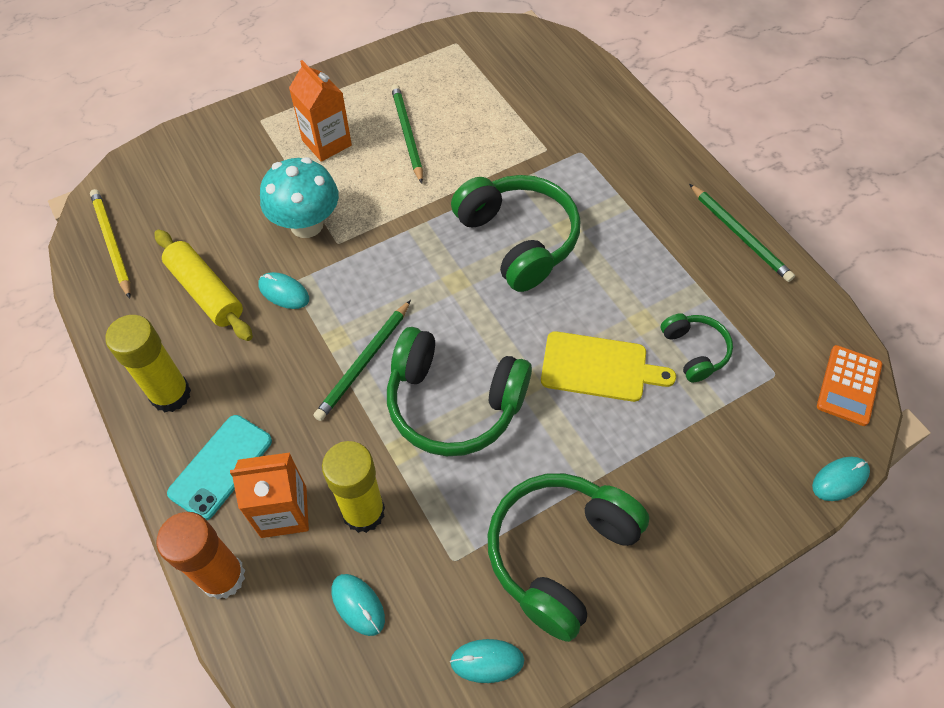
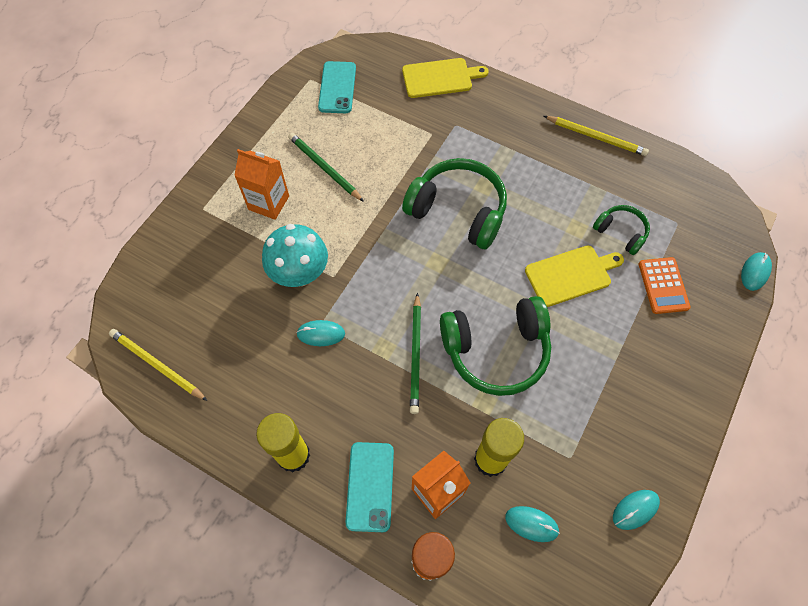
camera: 30 degrees left, 5 degrees up
yellow rolling pin [154,230,253,341] -> none
green headphones [488,473,649,642] -> none
green pencil [689,184,795,282] -> yellow pencil [544,116,649,156]
orange calculator [817,345,882,426] -> orange calculator moved to [639,257,691,314]
none -> turquoise phone [318,61,356,113]
none -> yellow cutting board [402,58,488,98]

